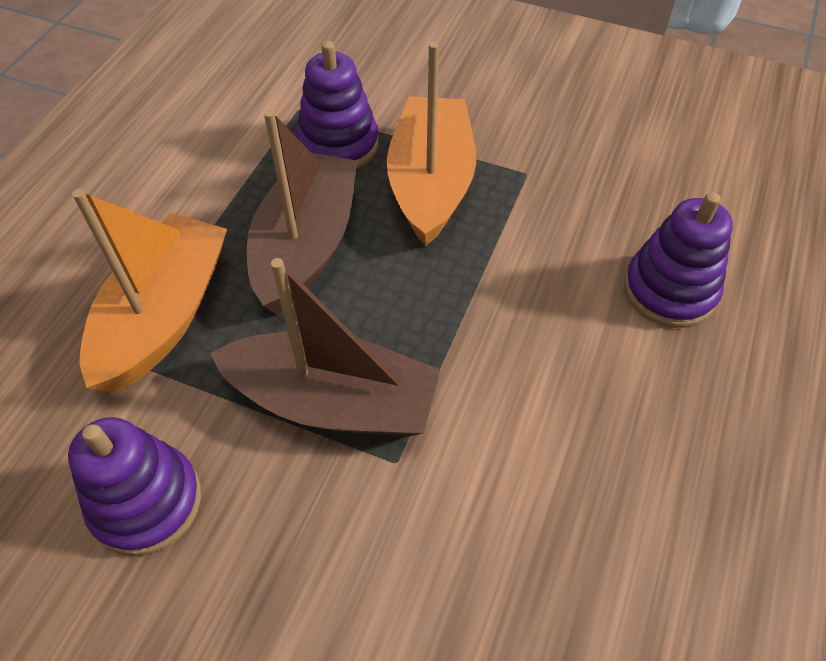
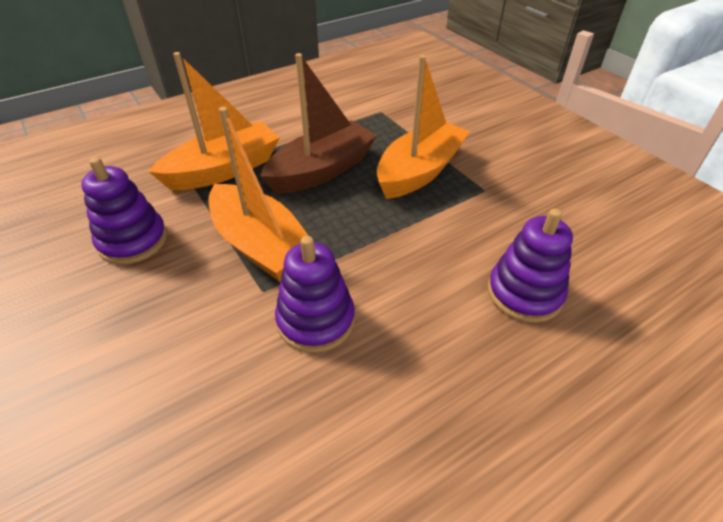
camera: 35 degrees right, 10 degrees down
brown boat [210,258,440,437] -> orange boat [208,107,309,282]
purple stacking toy [296,41,378,169] -> purple stacking toy moved to [275,236,355,353]

